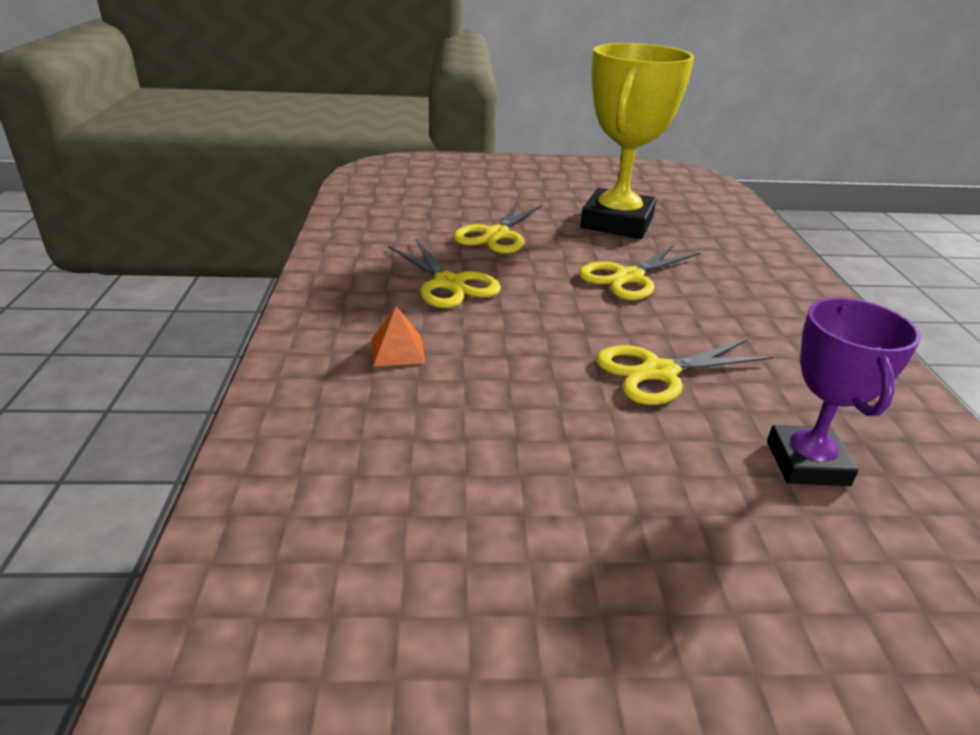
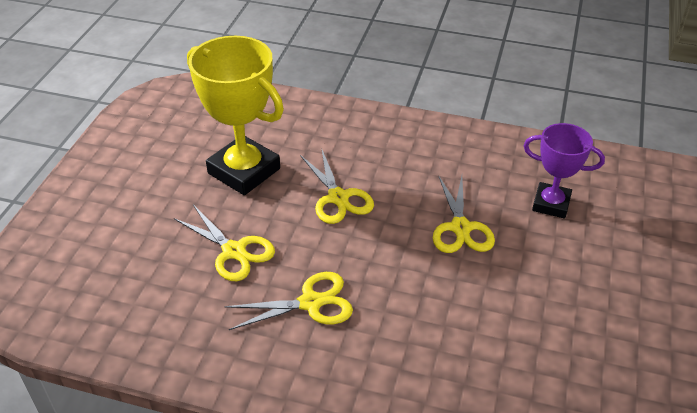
camera: 70 degrees left, 10 degrees up
orange pyramid [372,306,426,367] -> none

